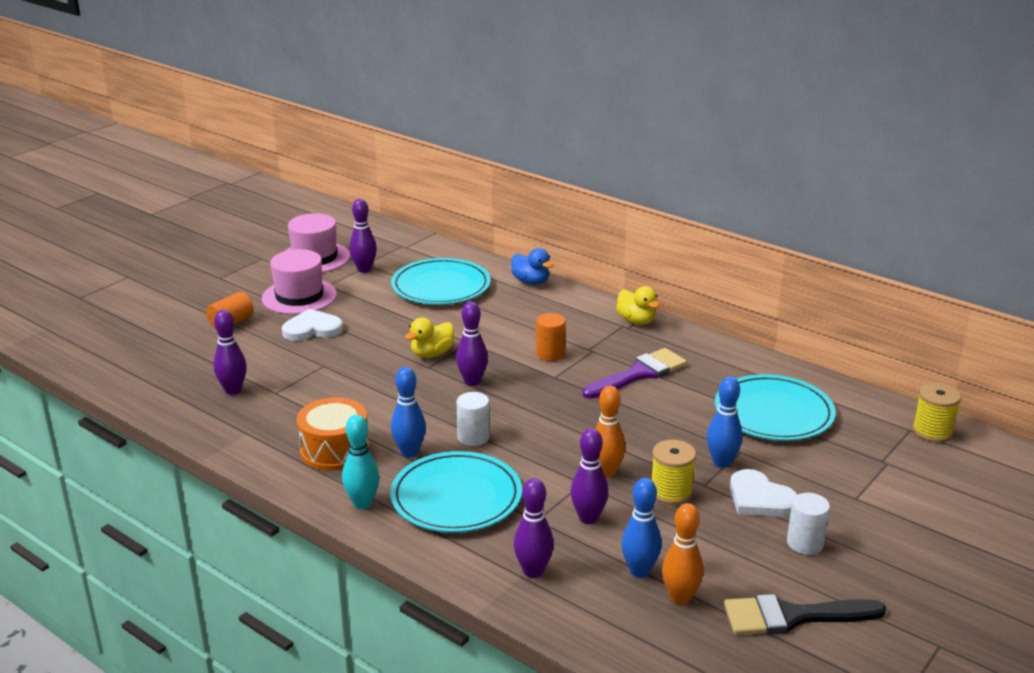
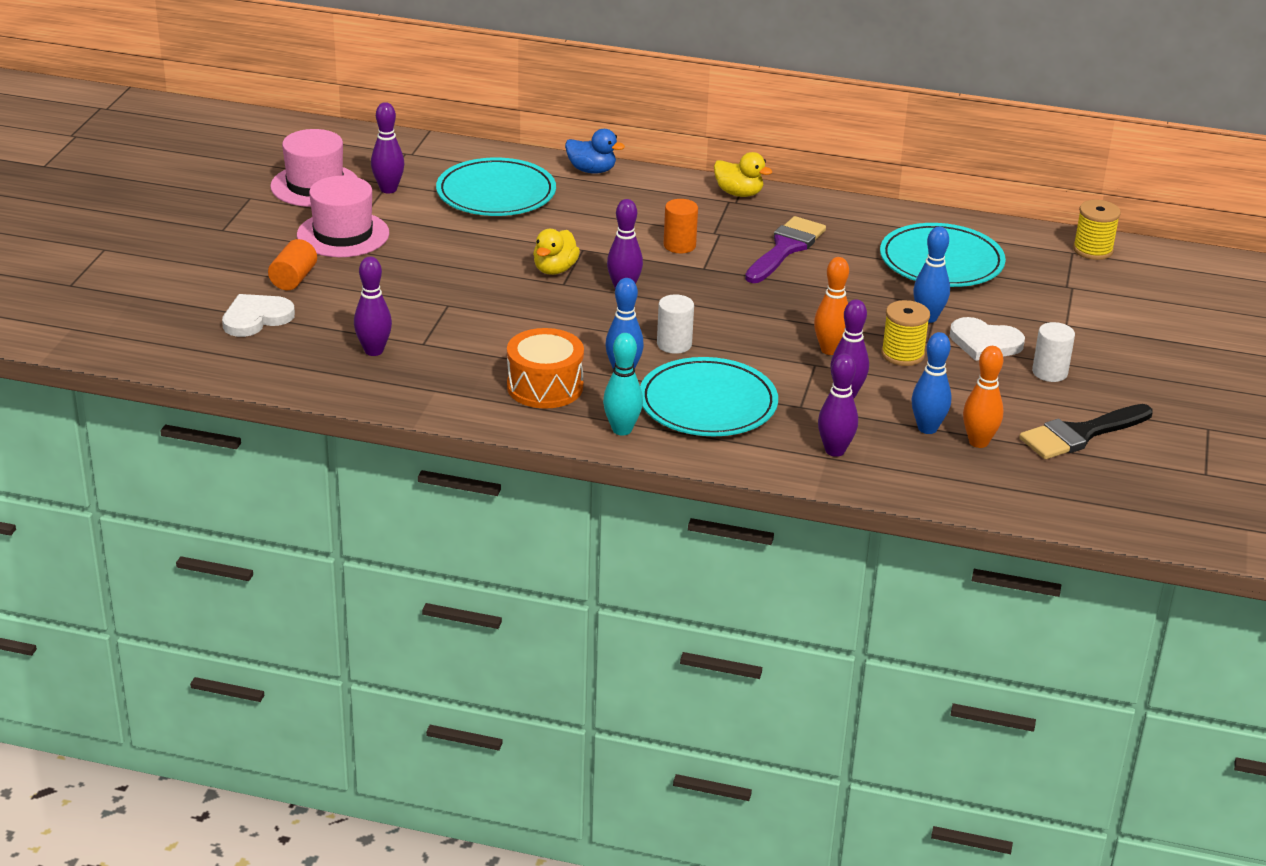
camera: 25 degrees left, 5 degrees up
white heart [282,309,343,341] -> white heart moved to [222,294,295,337]

